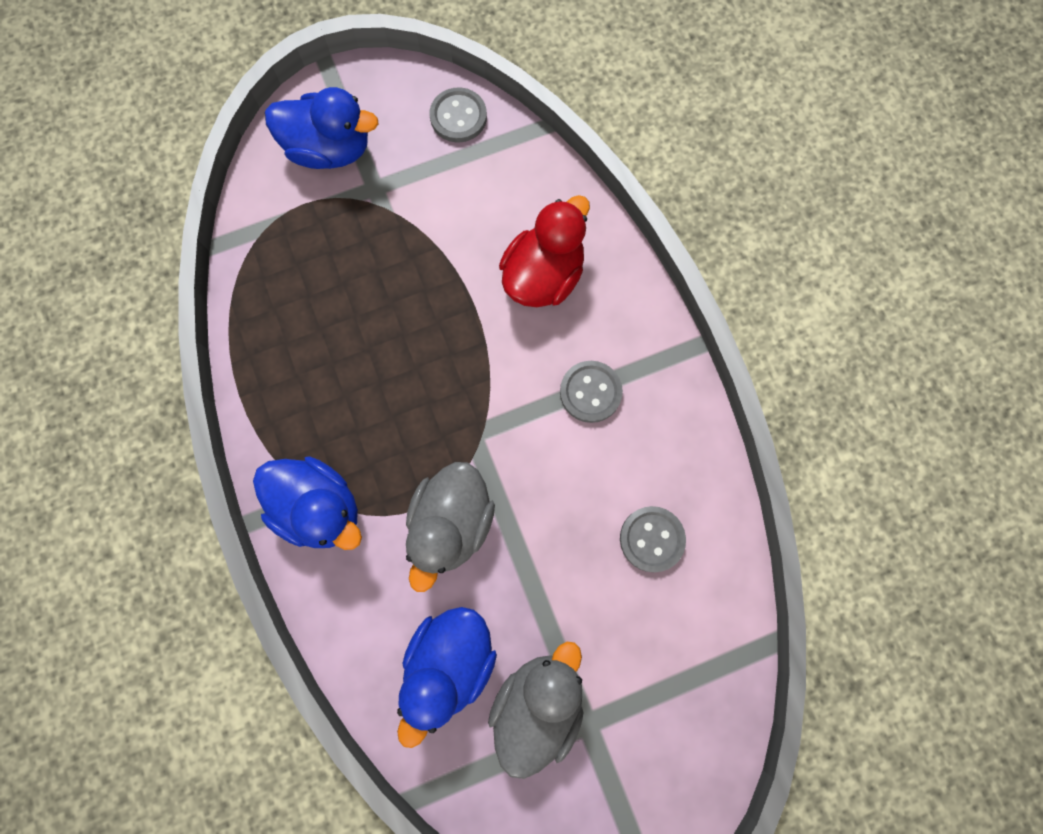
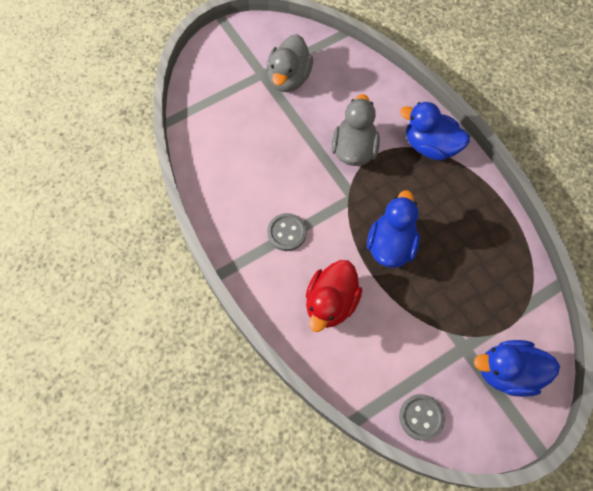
camera: 170 degrees right, 10 degrees down
blue duck [397,607,497,748] -> blue duck moved to [367,190,420,268]
grey button [620,506,686,572] -> none

